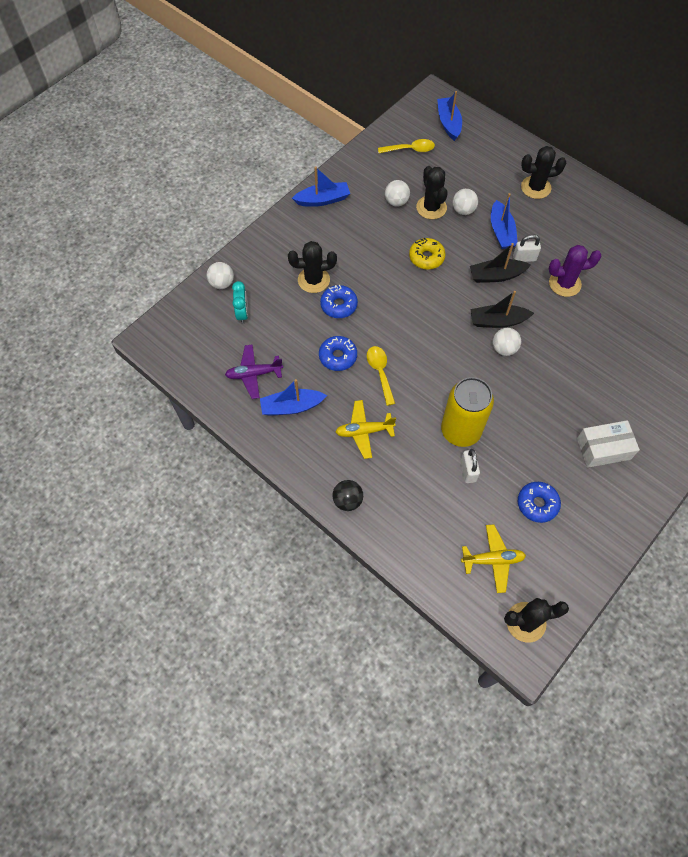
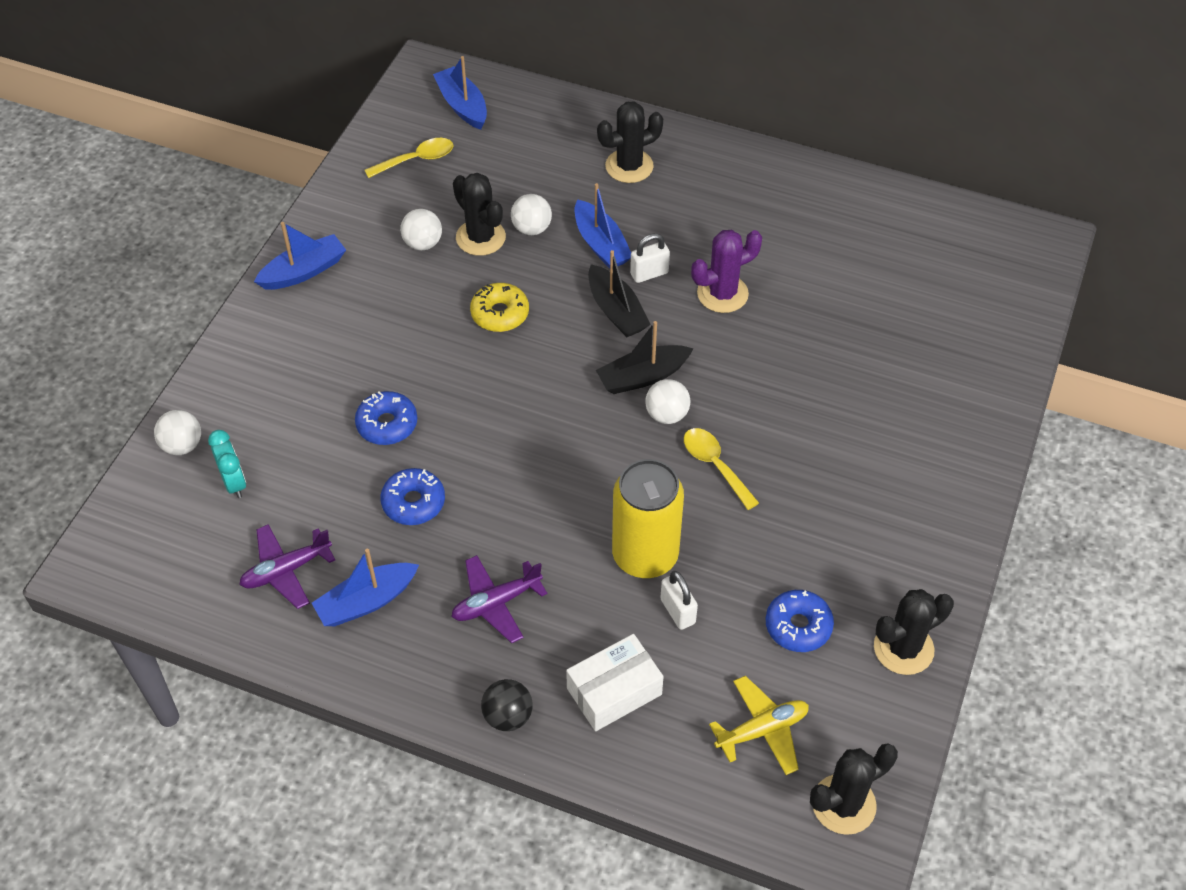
camera: 20 degrees left, 10 degrees down
black cactus [288,241,337,293] -> black cactus moved to [874,589,954,675]
yellow plane [336,400,396,459] -> purple plane [451,555,547,643]
yellow spoon [367,346,395,406] -> yellow spoon moved to [684,428,759,510]
black boat [470,243,531,283] -> black boat turned 90 degrees counterclockwise [588,250,651,337]
white box [577,420,640,468] -> white box moved to [566,634,664,731]

